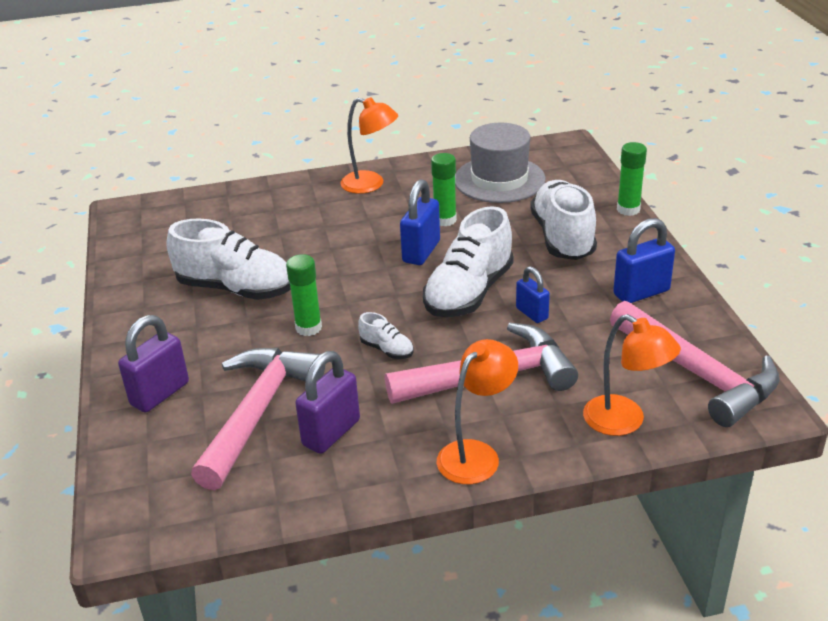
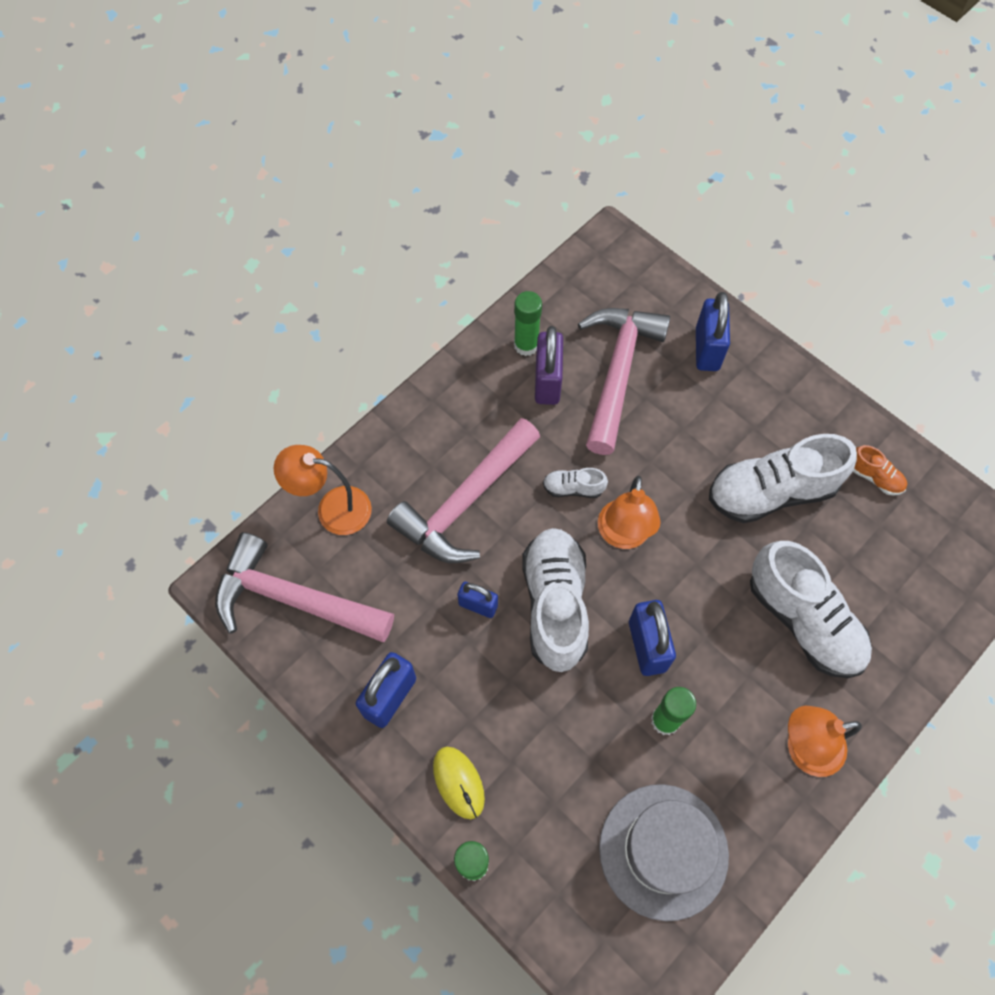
camera: 145 degrees right, 30 degrees up
purple padlock [118,315,189,413] -> blue padlock [696,292,730,371]
pink hammer [191,348,325,490] -> pink hammer turned 150 degrees counterclockwise [578,308,670,455]
green glue stick [286,254,322,336] -> green glue stick moved to [514,291,542,356]
orange lamp [437,339,518,484] -> orange lamp moved to [598,476,661,549]
white shoe [530,180,597,260] -> white shoe moved to [750,541,872,678]
none -> yellow mouse [433,747,485,819]
none -> orange shoe [853,445,907,496]

